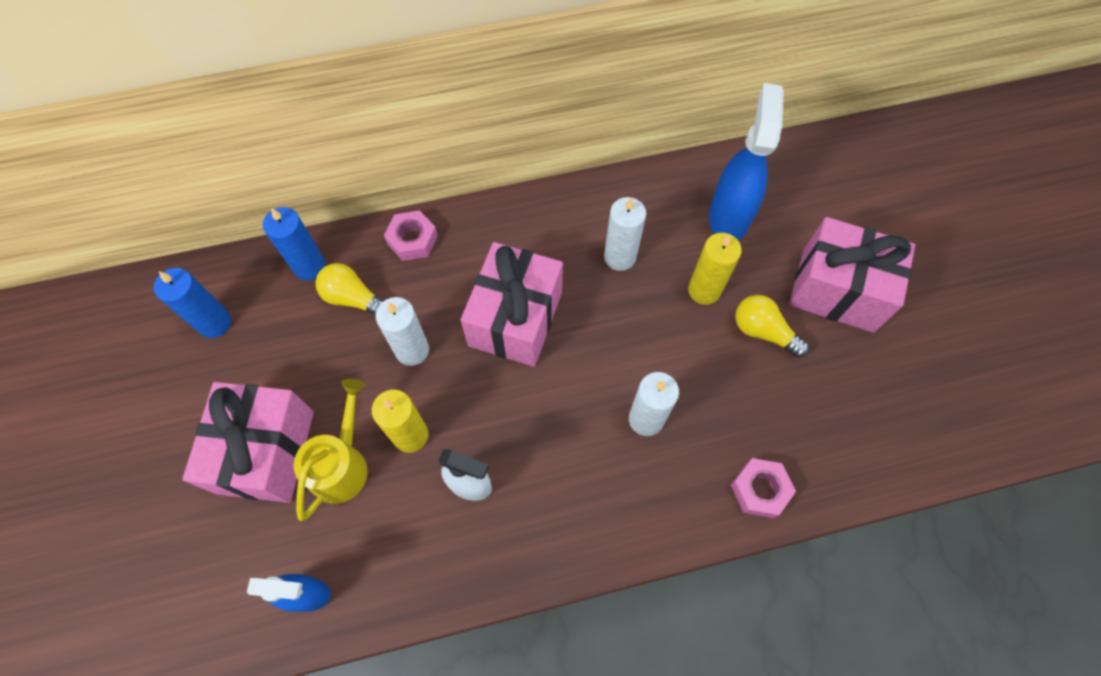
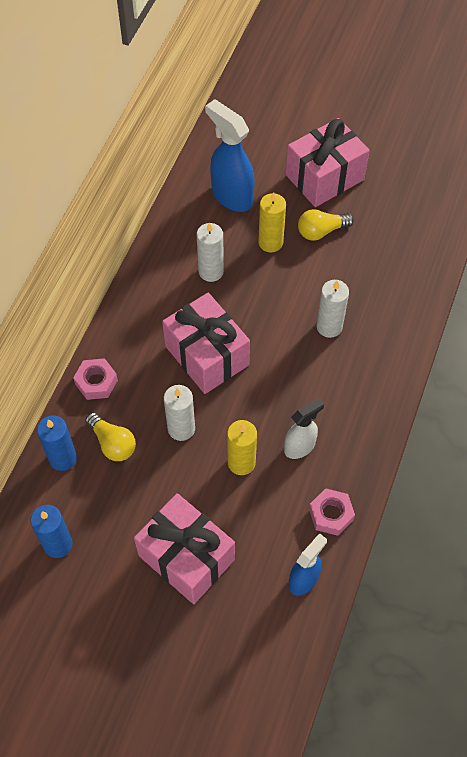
camera: 55 degrees left, 5 degrees down
yellow watering can [294,379,368,521] -> none
yellow light bulb [315,263,385,316] -> yellow light bulb turned 105 degrees counterclockwise [85,412,136,461]
pink nut [731,458,796,518] -> pink nut moved to [309,488,355,536]

